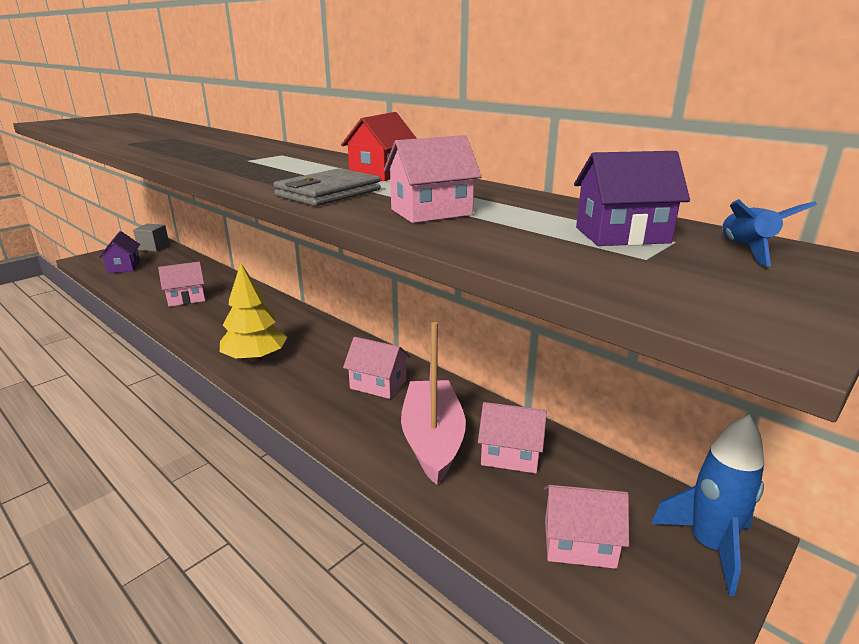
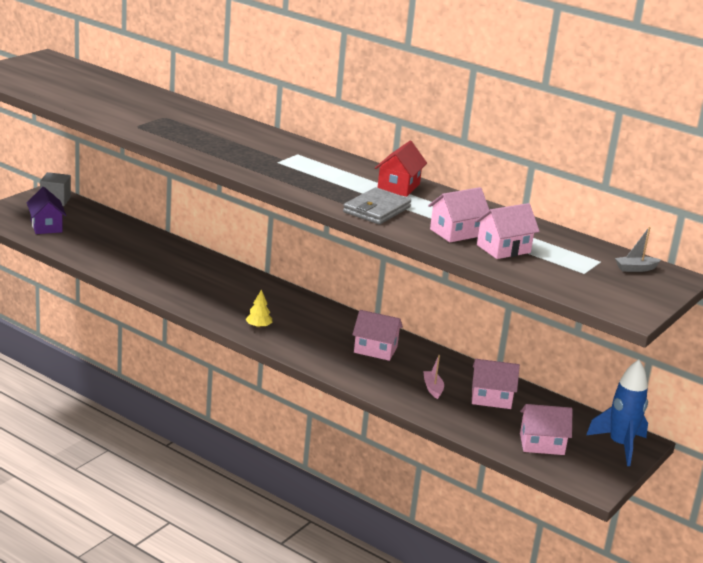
camera: 10 degrees left, 0 degrees up
pink house [158,261,205,307] -> pink house moved to [475,203,540,259]
yellow tree [220,263,287,362] -> yellow tree [245,289,272,328], size x0.47
pink boat [401,322,466,485] -> pink boat [423,355,444,399], size x0.40
purple house [574,151,690,246] -> none
blue rocket [722,199,817,266] -> grey boat [615,226,661,272]

